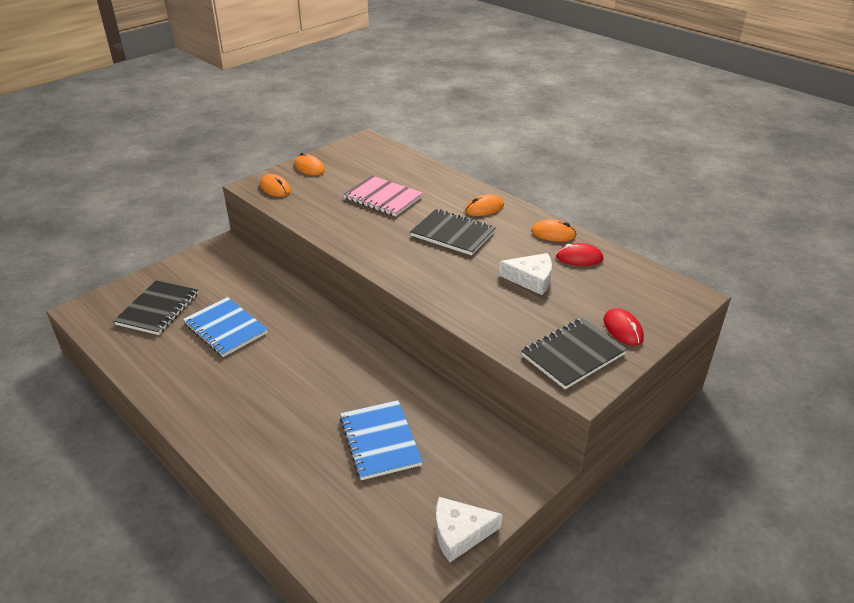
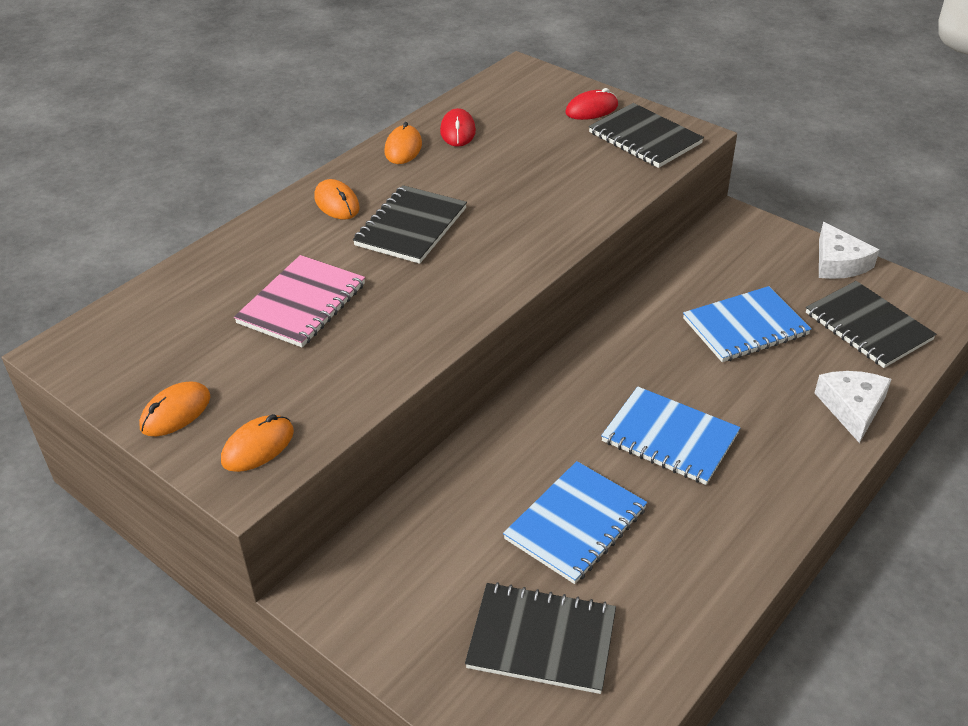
camera: 95 degrees left, 5 degrees up
white cheese [499,253,552,295] -> white cheese moved to [815,371,892,443]
none -> blue notebook [601,386,741,485]
none -> black notebook [806,281,936,368]

